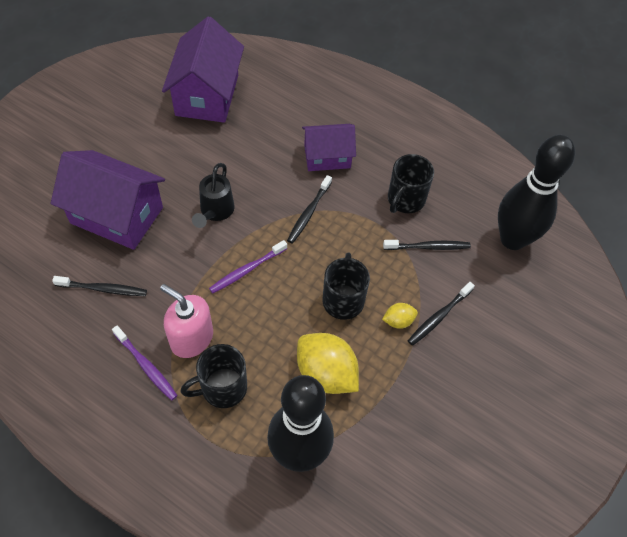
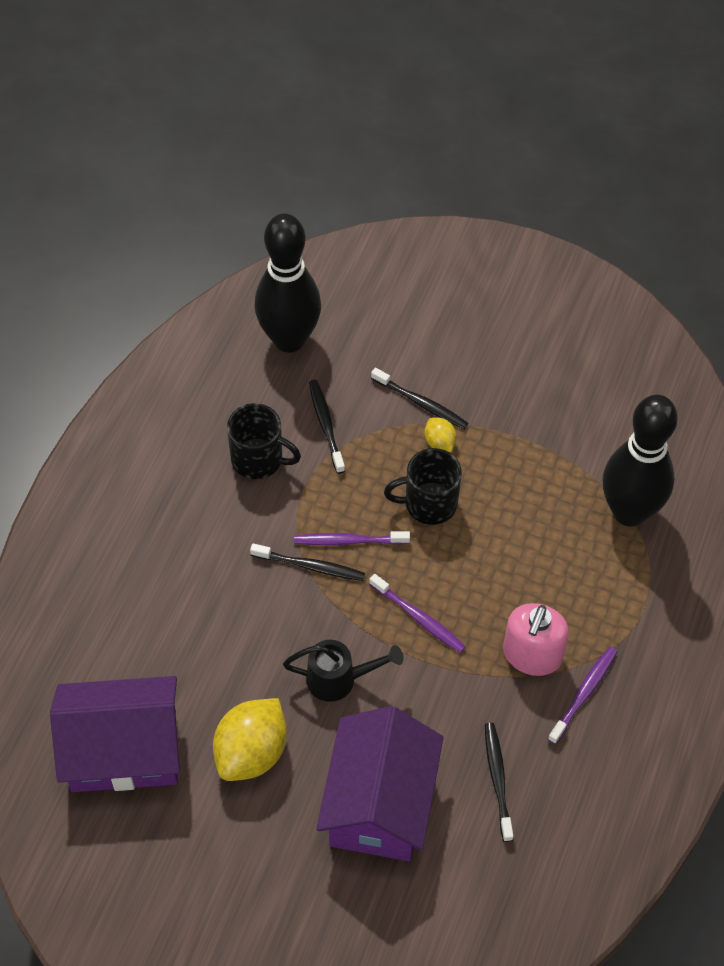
camera: 100 degrees left, 0 degrees up
black mug [180,344,247,408] -> none
yellow lemon [297,333,359,394] -> yellow lemon moved to [213,698,287,781]
purple house [302,124,356,171] -> none
none -> purple toothbrush [294,531,410,545]

